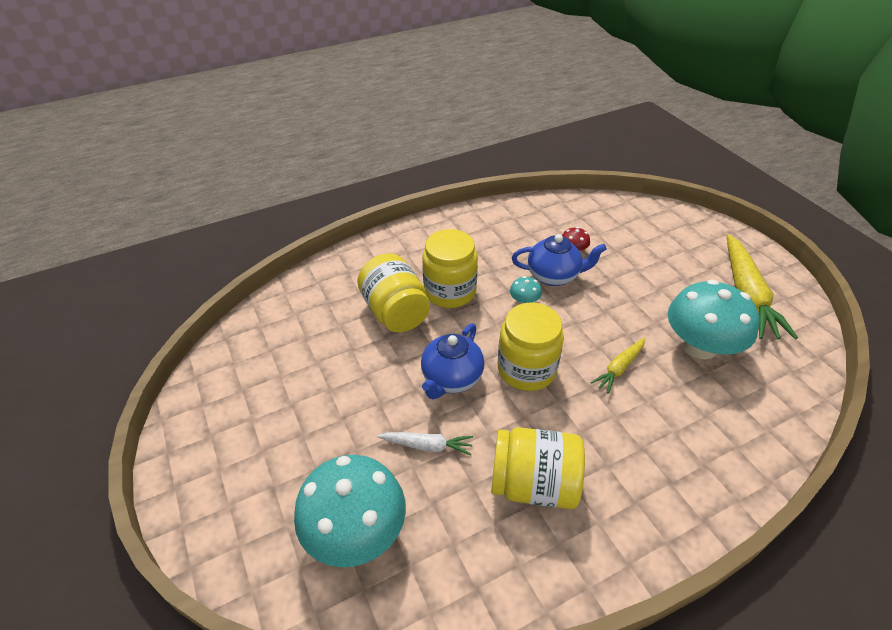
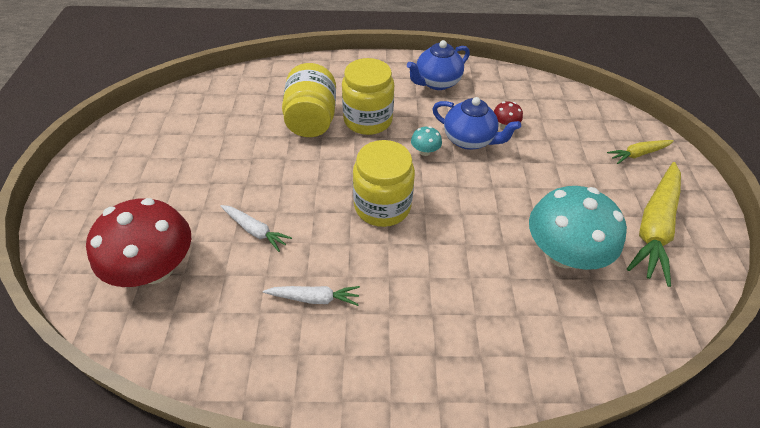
camera: 25 degrees right, 5 degrees up
turquoise mushroom [294,455,406,567] -> red mushroom [86,198,191,287]
blue teapot [421,324,484,399] -> blue teapot moved to [407,40,470,90]
yellow jar [491,427,585,509] -> white carrot [263,286,360,306]
yellow carrot [591,338,645,394] -> yellow carrot moved to [607,140,674,164]

